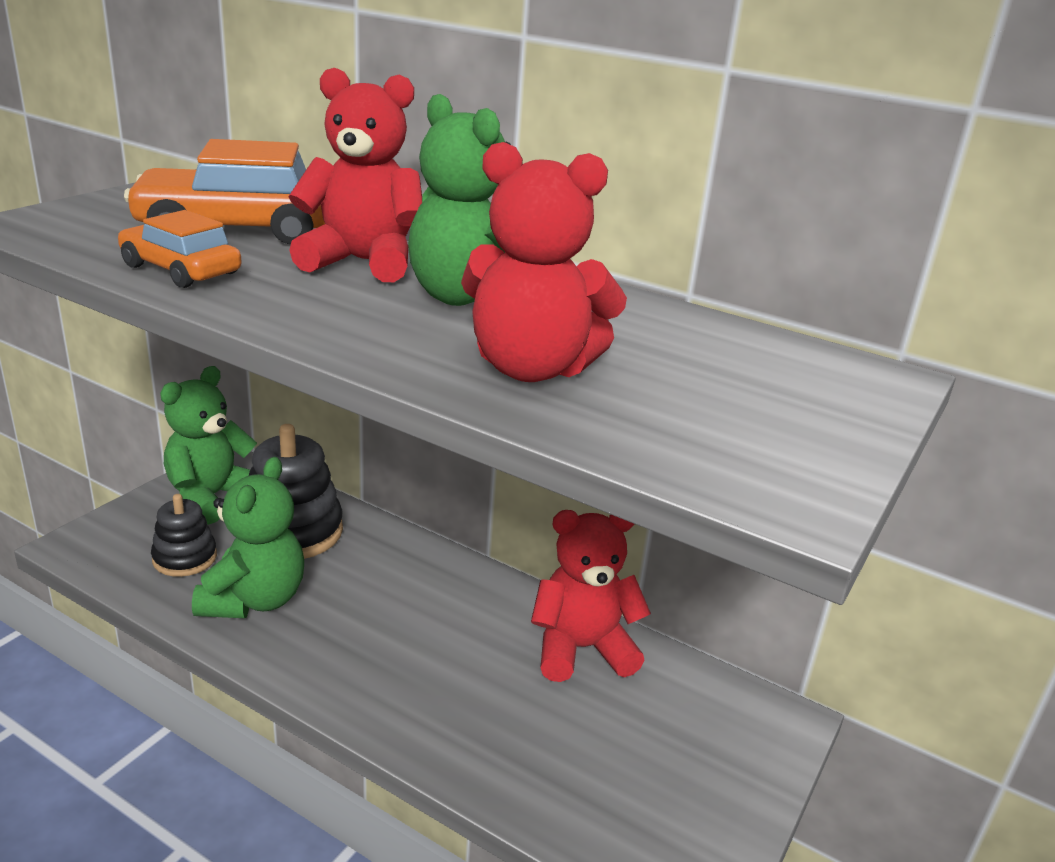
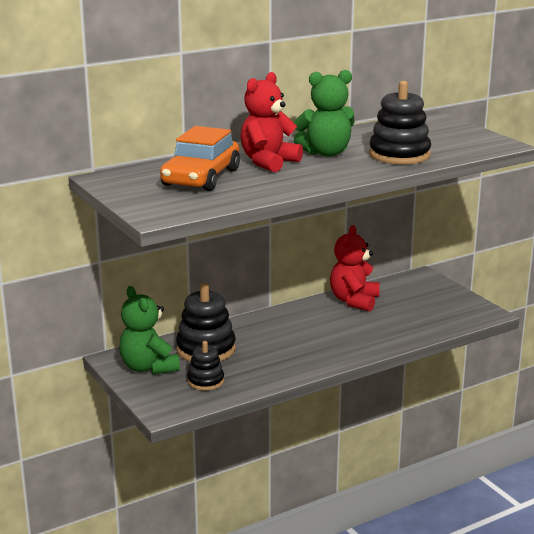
camera: 60 degrees left, 5 degrees down
orange car [118,210,242,288] -> none
green teddy bear [192,457,304,618] -> none
red teddy bear [461,142,627,382] -> black stacking toy [369,81,431,165]

